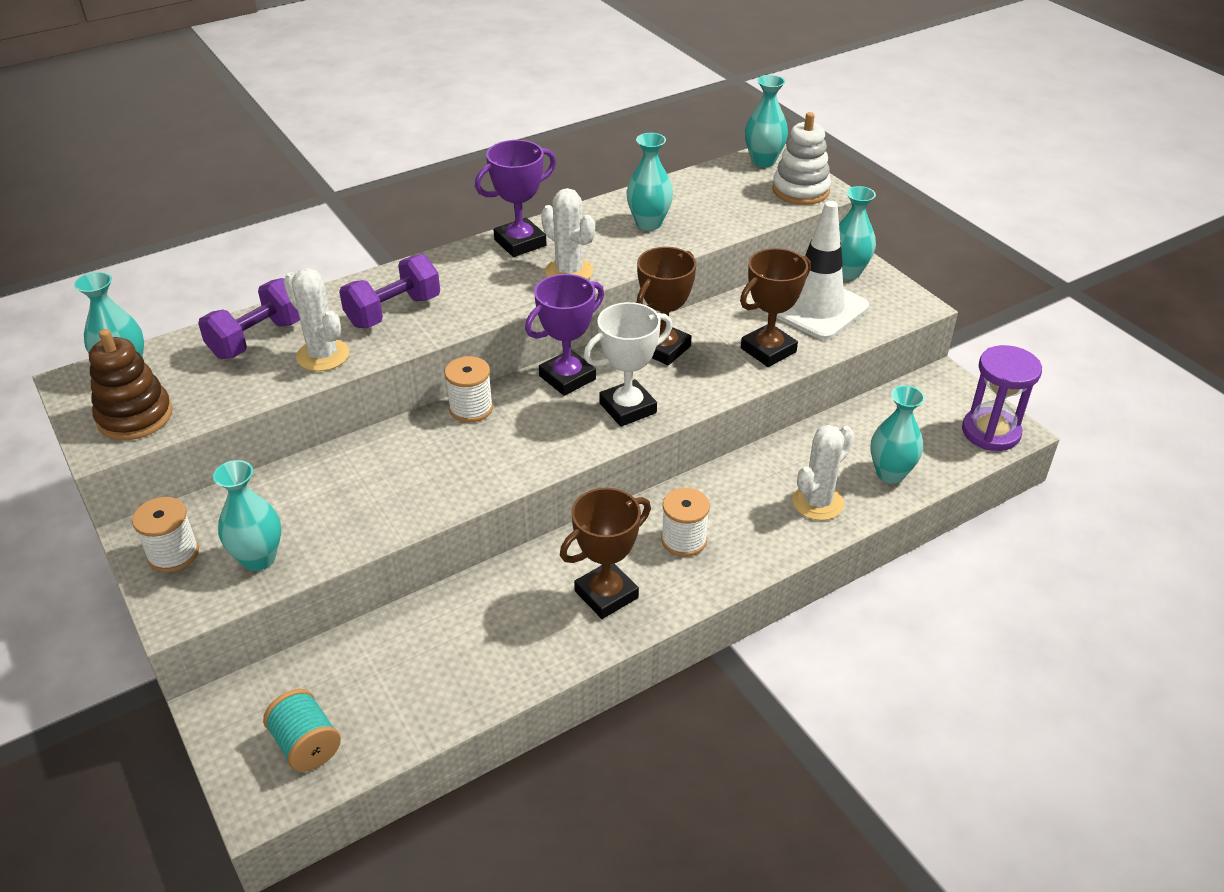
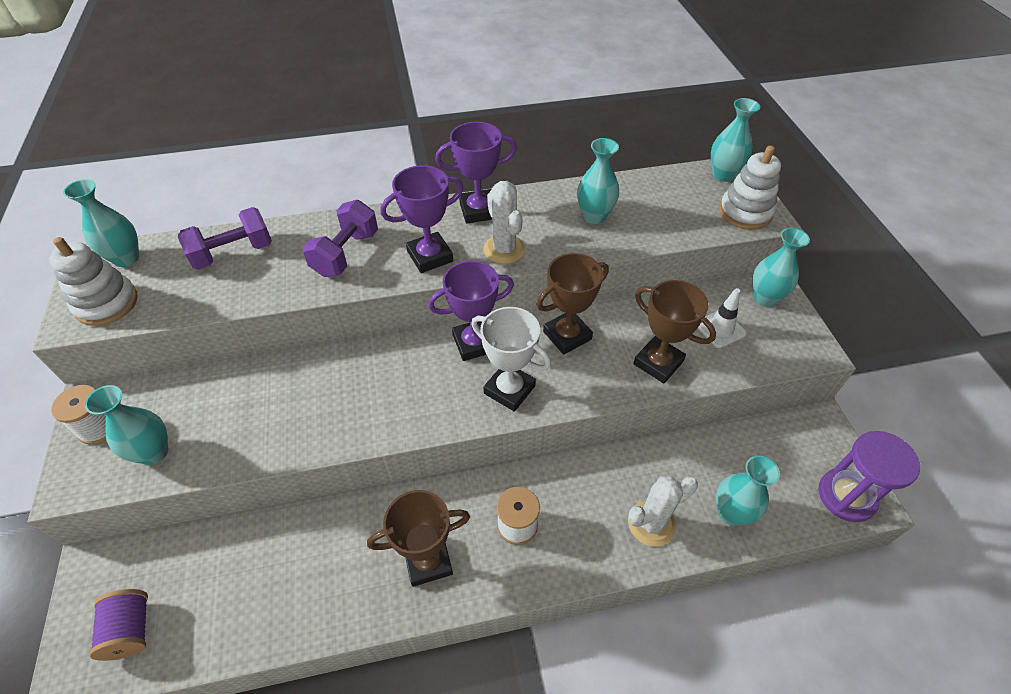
camera: 20 degrees right, 10 degrees up
brown stacking toy [89,329,172,440] -> white stacking toy [49,237,138,326]
turquoise spool [263,689,341,772] -> purple spool [89,589,148,661]
white cactus [284,268,349,371] -> none
purple dumbbell [339,254,440,328] -> purple dumbbell turned 45 degrees counterclockwise [302,200,378,277]
white spool [444,356,493,422] -> none
white trophy [584,302,673,427] -> white trophy turned 45 degrees clockwise [471,307,551,412]
brown trophy [740,248,811,367] -> brown trophy turned 60 degrees clockwise [633,280,716,383]
white traffic cone [766,201,869,340] -> white traffic cone [698,288,747,348], size x0.52
none -> purple trophy [380,165,463,273]

